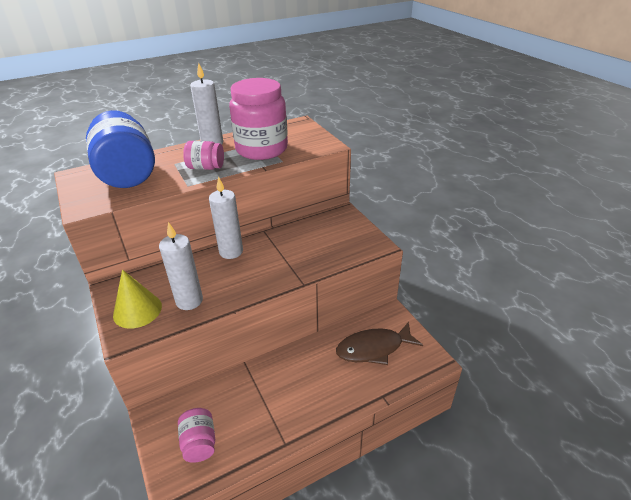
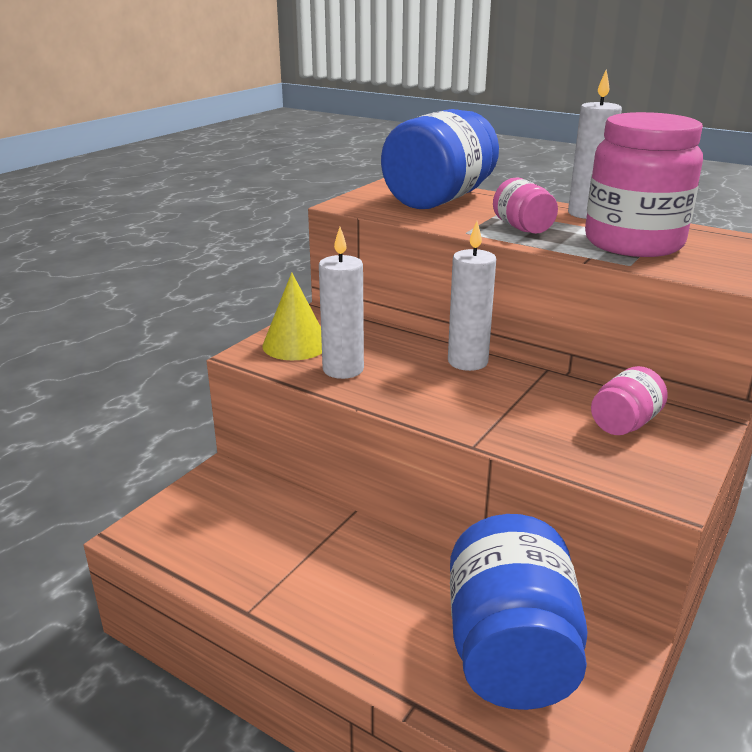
camera: 60 degrees right, 10 degrees down
pink jar [178,408,215,463] -> pink jar moved to [591,366,668,435]
brown fish [336,322,423,365] -> blue jar [450,514,587,710]

